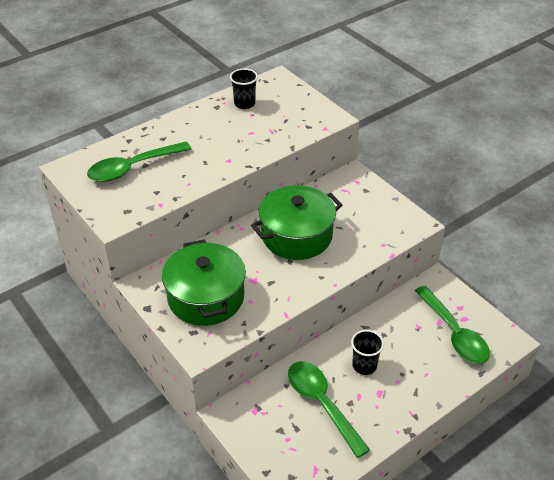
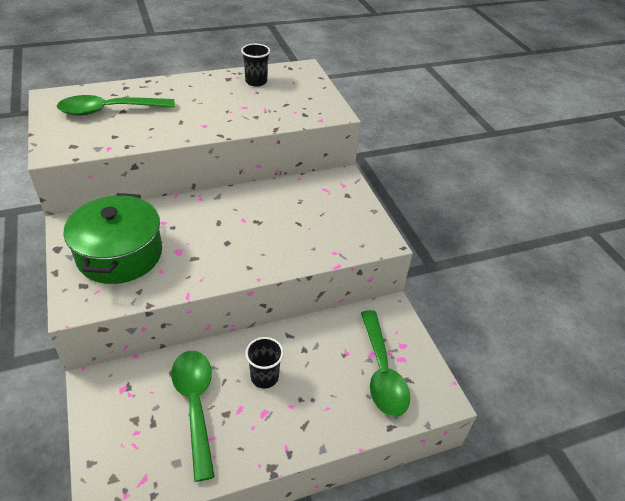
camera: 15 degrees right, 0 degrees up
green pot [251,185,343,260] -> none

